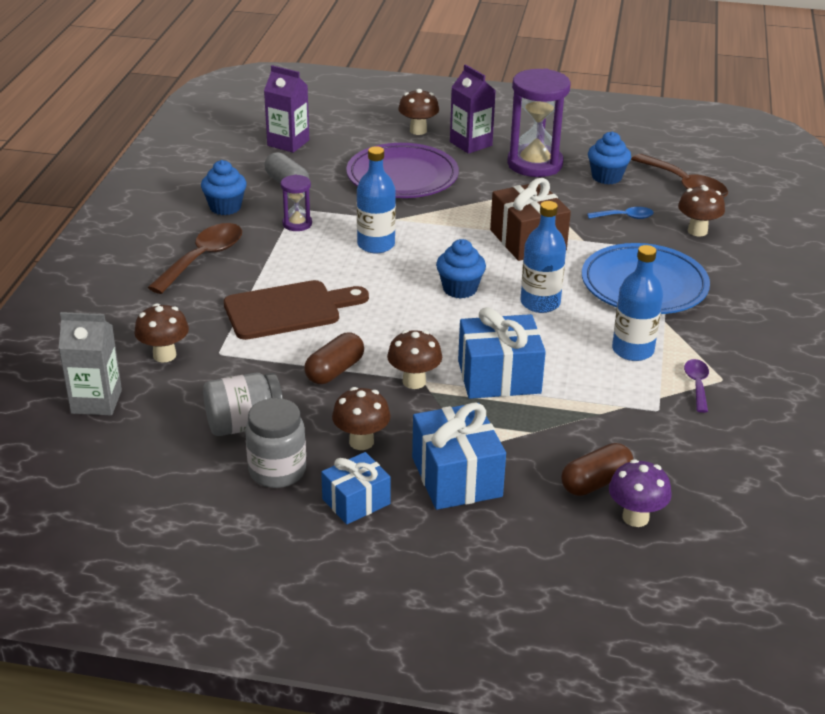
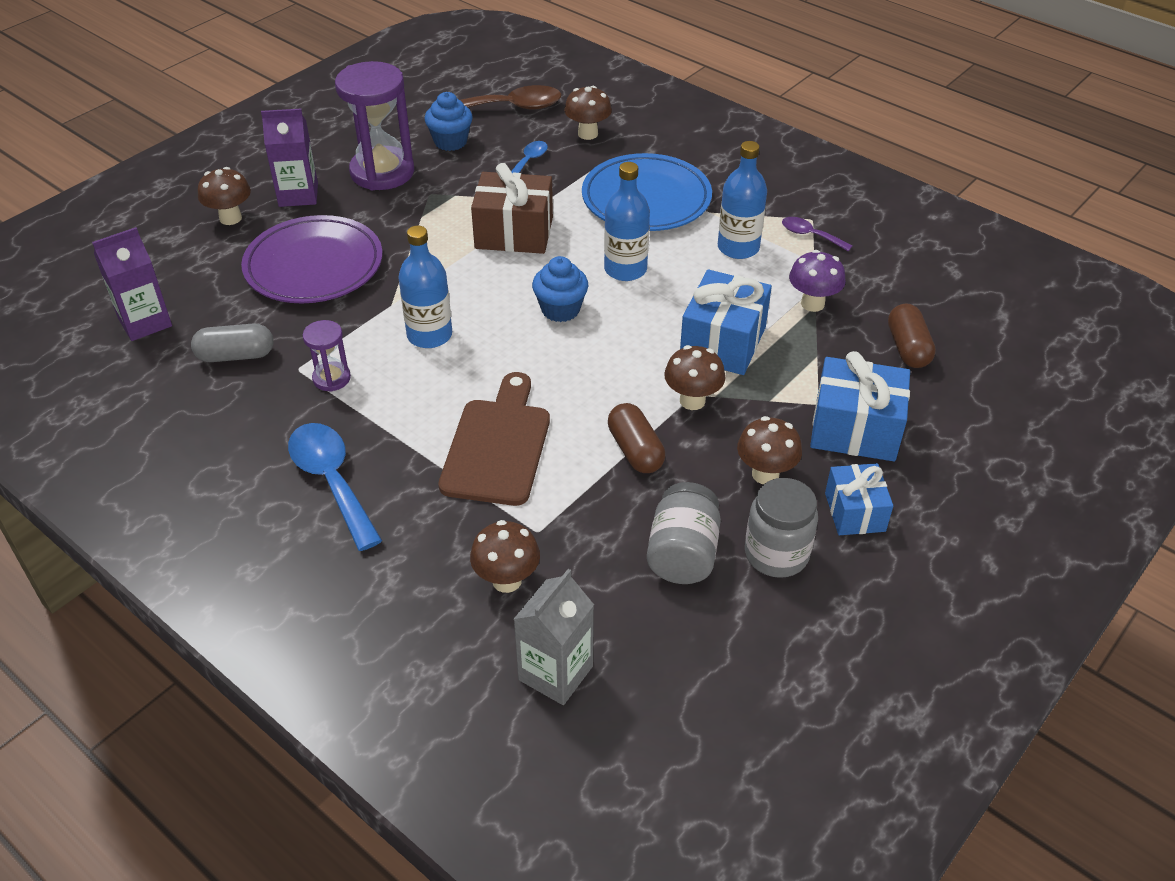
camera: 60 degrees left, 10 degrees up
brown spoon [147,223,242,294] -> blue spoon [288,423,382,551]
blue cupcake [201,160,247,215] -> none
purple mushroom [609,459,672,527] -> purple mushroom moved to [789,250,846,312]

